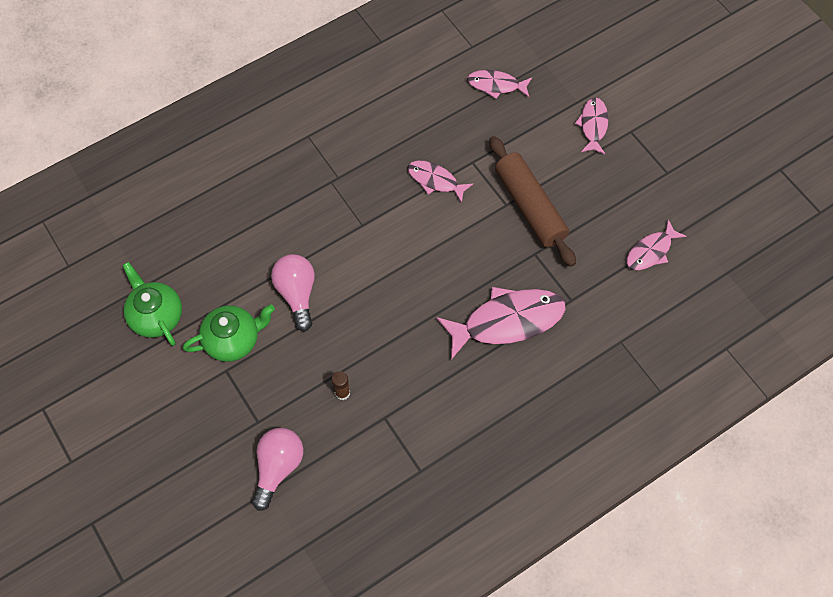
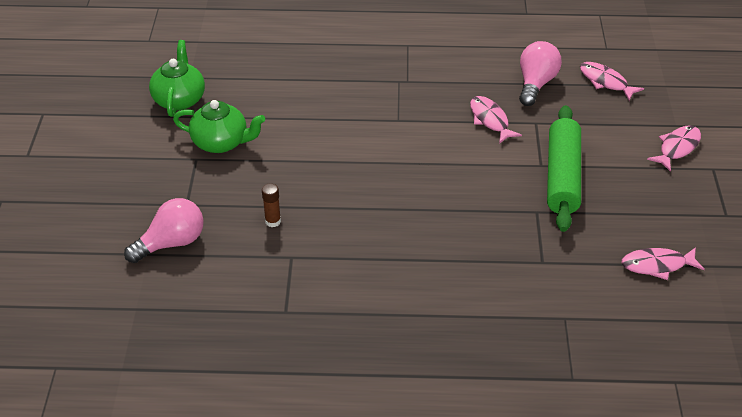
camera: 35 degrees right, 20 degrees down
pink light bulb [271,254,315,332] -> pink light bulb moved to [519,41,562,106]
pink fish [436,287,566,360] -> none
brown rolling pin [489,136,576,267] -> green rolling pin [547,105,581,232]

